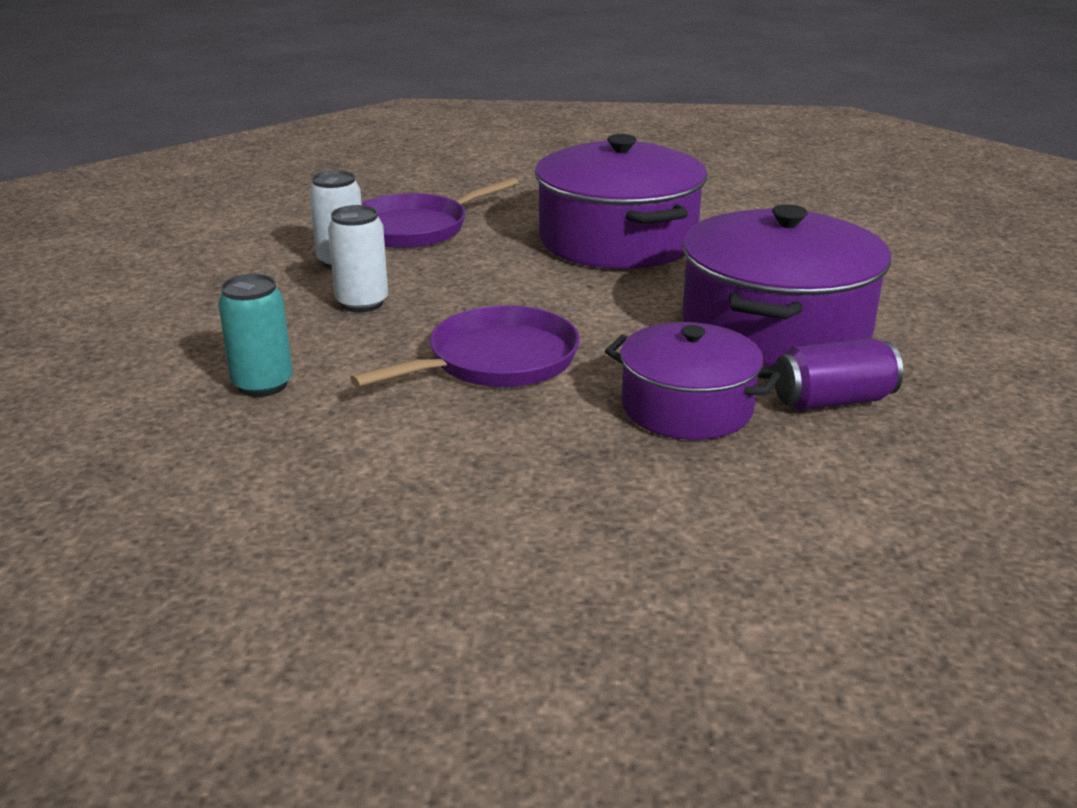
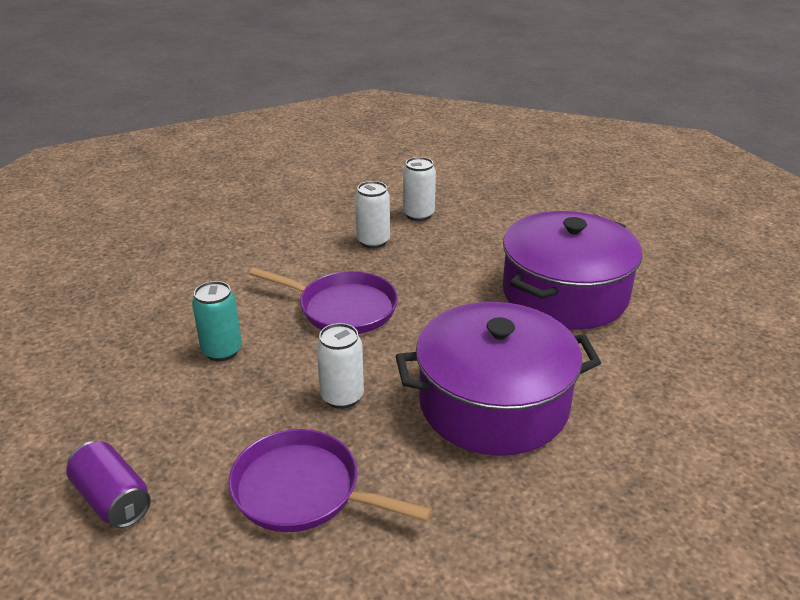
camera: 60 degrees right, 5 degrees up
turquoise can [218,274,293,397] -> turquoise can moved to [192,281,242,361]
purple pan [362,177,519,248] -> purple pan moved to [228,429,432,532]
purple pot [605,322,780,440] -> white can [316,323,364,409]
purple can [774,338,903,411] -> purple can moved to [66,441,151,528]

